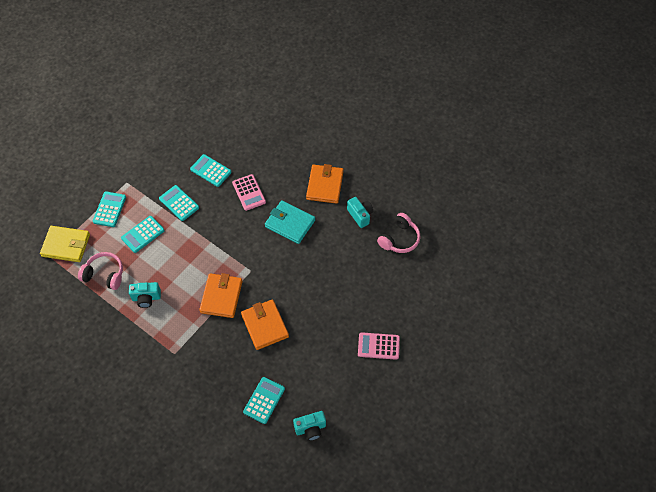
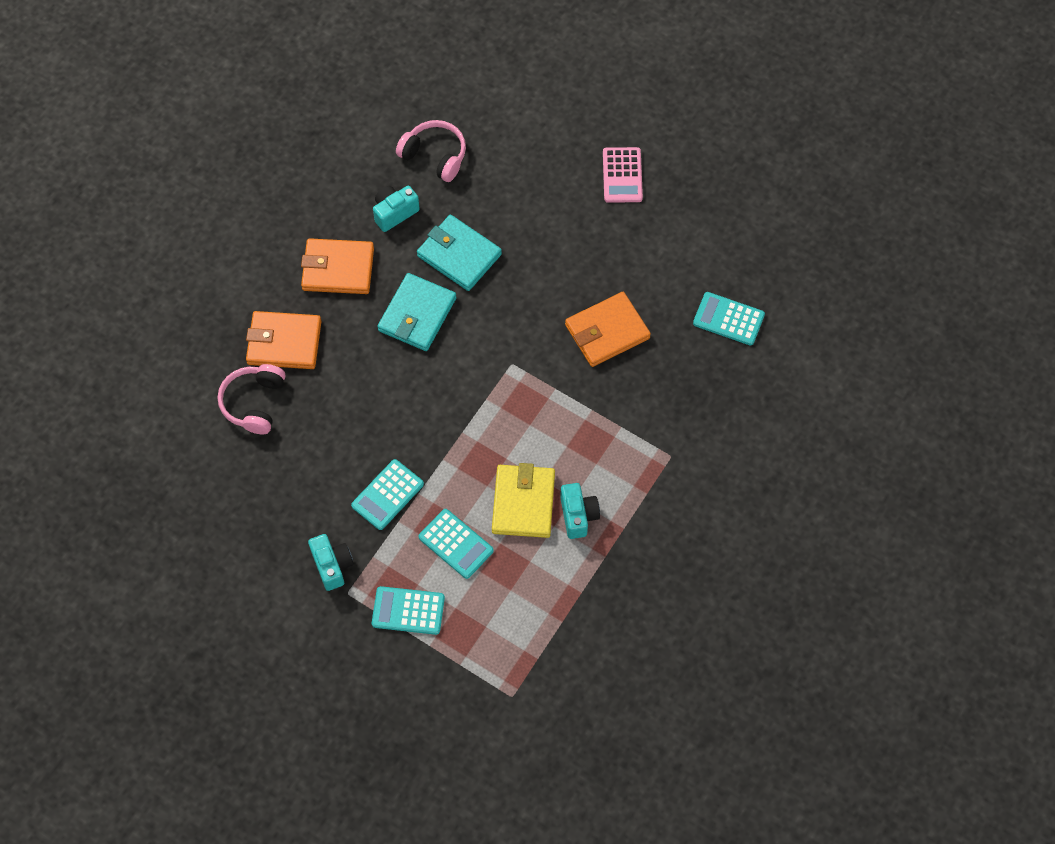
camera: 95 degrees left, 5 degrees up
yellow wallet [40,226,90,262] -> yellow wallet moved to [492,463,555,538]
pink headphones [78,252,123,290] -> pink headphones moved to [218,364,285,434]
turquoise calculator [190,154,231,187] -> none
orange wallet [199,273,242,318] -> orange wallet moved to [246,311,322,369]
pink calculator [232,174,266,211] -> none
turquoise camera [293,411,326,441] -> turquoise camera moved to [308,534,354,591]
none -> turquoise wallet [417,215,502,291]

